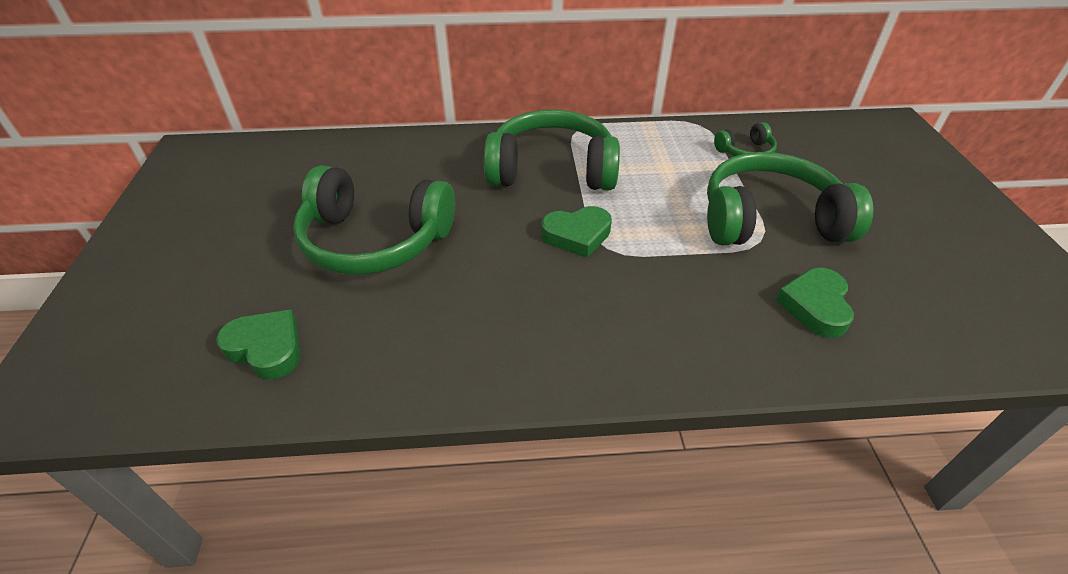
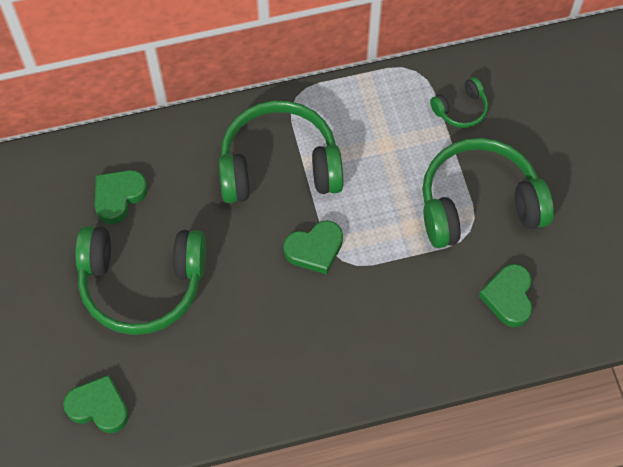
camera: 10 degrees left, 20 degrees up
none -> green heart [95,170,148,224]

